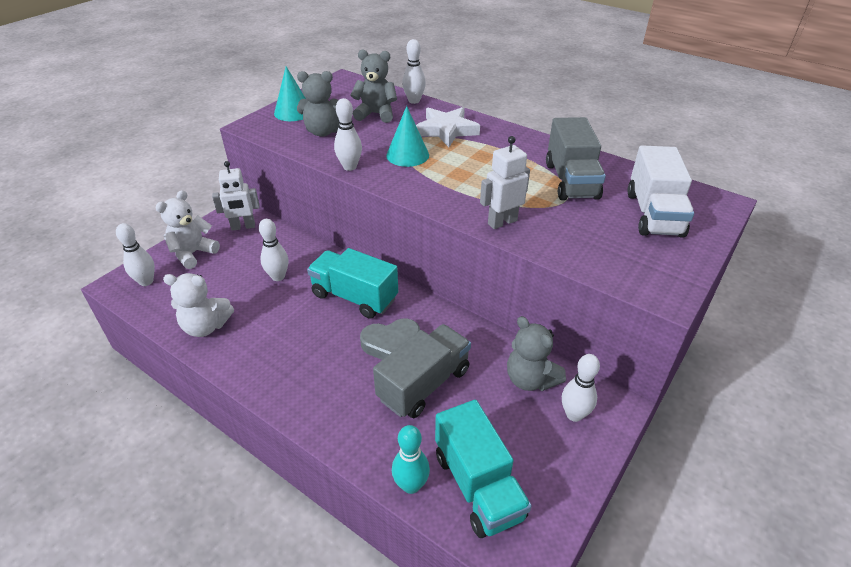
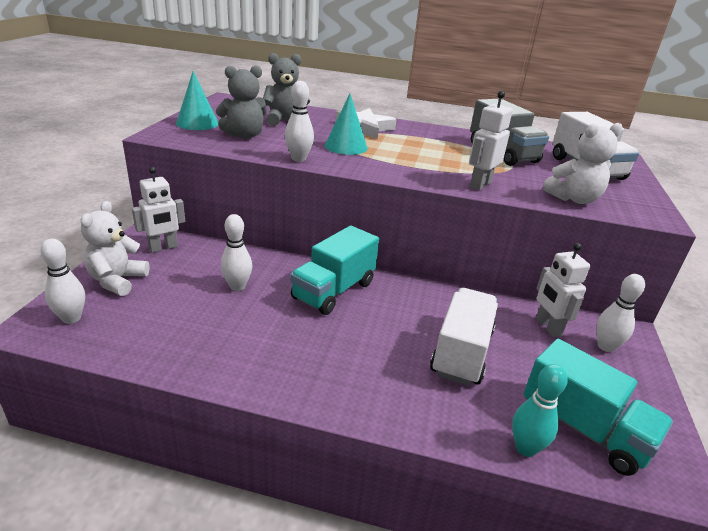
camera: 25 degrees left, 10 degrees down
white teddy bear [163,273,234,337] -> white teddy bear moved to [543,123,623,204]
turquoise truck [307,248,398,319] -> turquoise truck turned 60 degrees counterclockwise [290,225,379,315]
grey heart [360,319,420,360] -> none
grey truck [373,324,471,418] -> white truck [430,288,498,386]
white bowling pin [402,39,426,104] -> none
grey teddy bear [507,316,566,391] -> white robot [536,243,590,337]

